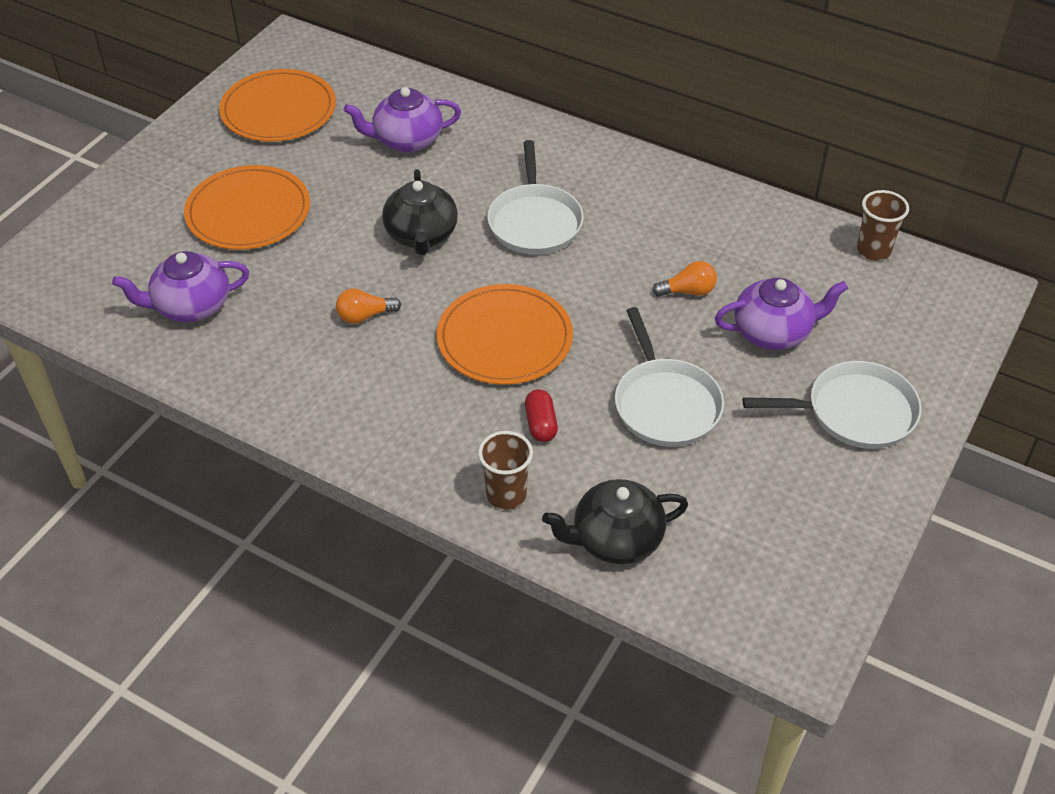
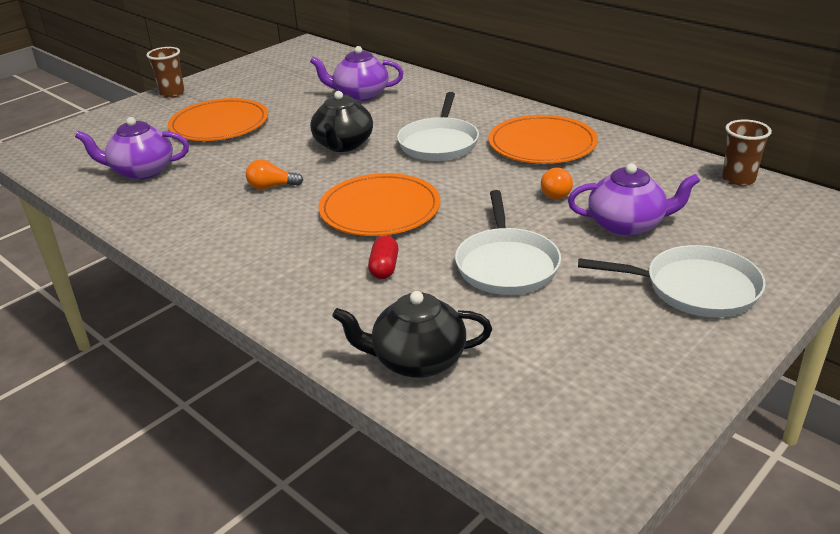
camera: 15 degrees right, 15 degrees down
orange plate [219,69,336,142] -> orange plate moved to [488,115,598,164]
brown cup [478,431,533,510] -> brown cup moved to [146,47,185,98]
orange light bulb [652,261,717,297] -> orange light bulb turned 90 degrees clockwise [541,168,573,200]

